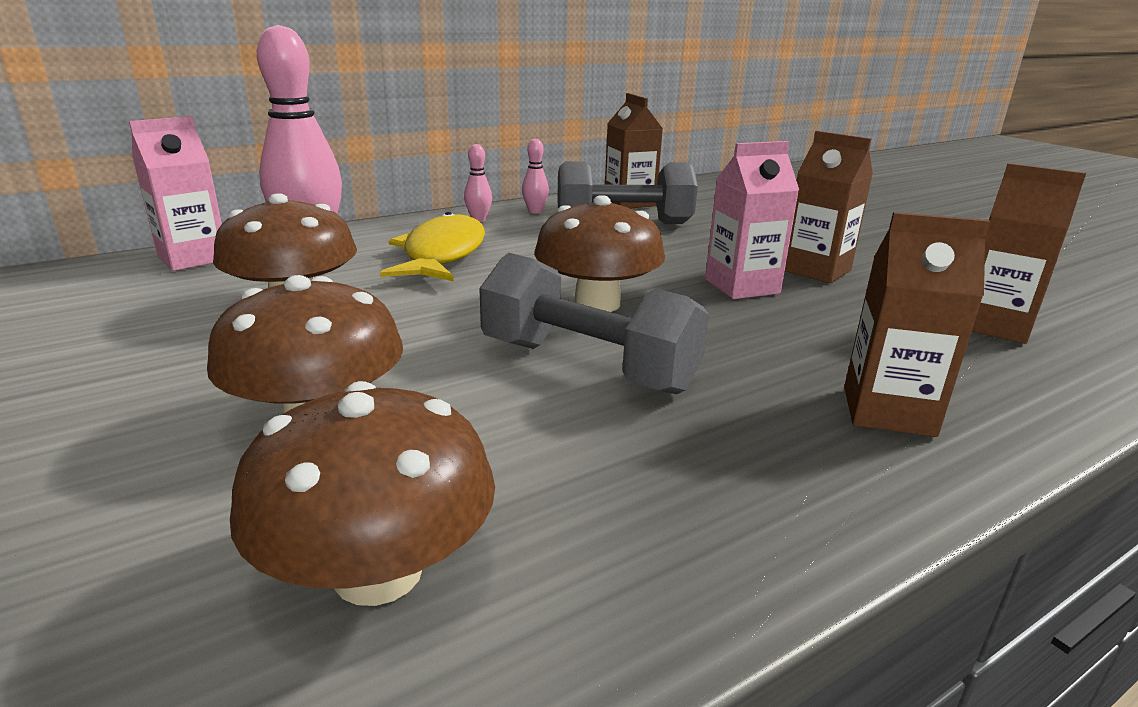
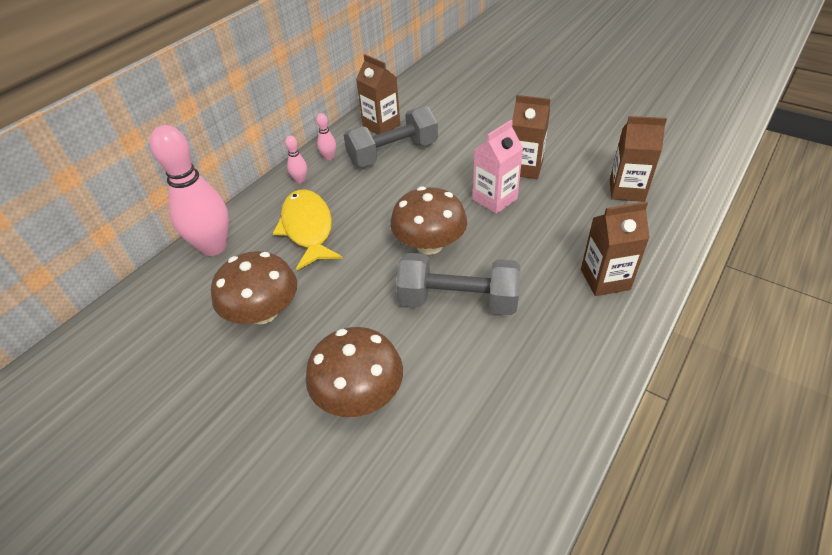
camera: 20 degrees left, 20 degrees up
pink carton [129,116,222,271] -> none
brown mushroom [230,381,495,606] -> none

